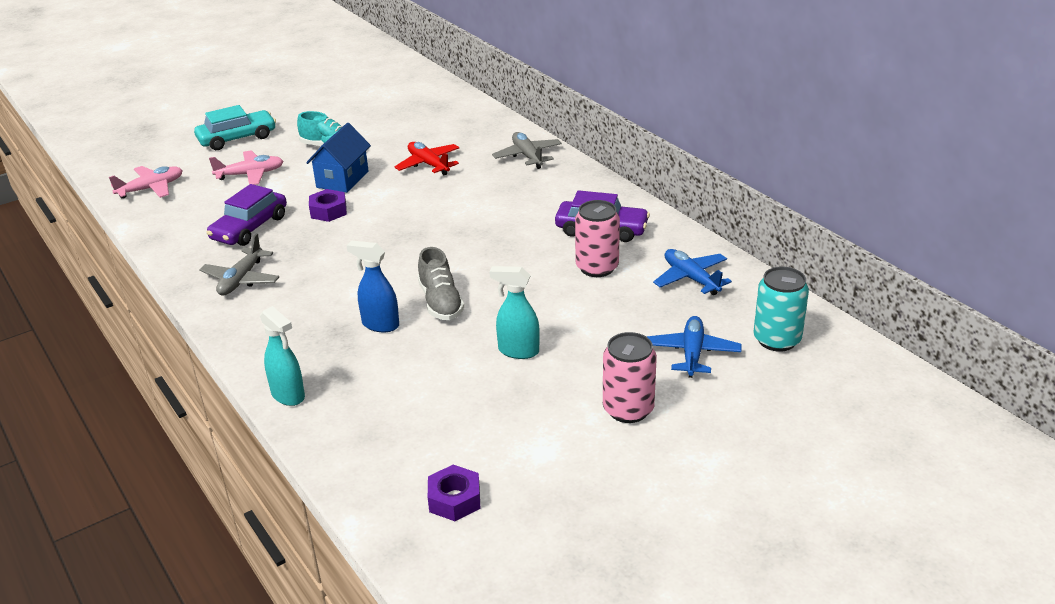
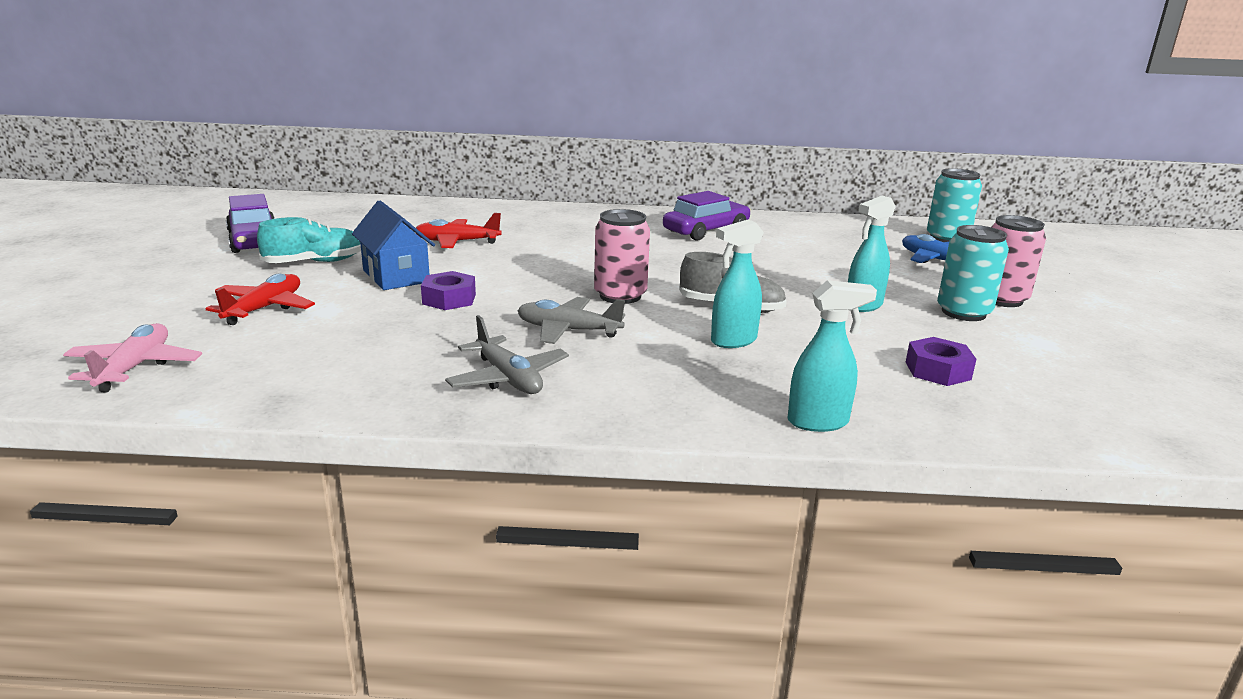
camera: 55 degrees left, 10 degrees down
turquoise car [194,105,276,150] -> none
purple car [206,184,287,246] -> purple car moved to [226,194,275,253]
pink plane [209,150,283,185] -> red plane [206,274,315,325]
blue spray bottle [346,241,399,332] -> turquoise spray bottle [711,219,764,348]
purple nut [428,465,480,521] -> purple nut moved to [906,337,976,386]
grey plane [492,132,562,169] -> grey plane moved to [518,297,625,344]
pink can [575,200,620,277] -> pink can moved to [594,209,650,304]
blue plane [653,249,732,295] -> none
none -> turquoise can [937,225,1009,321]

